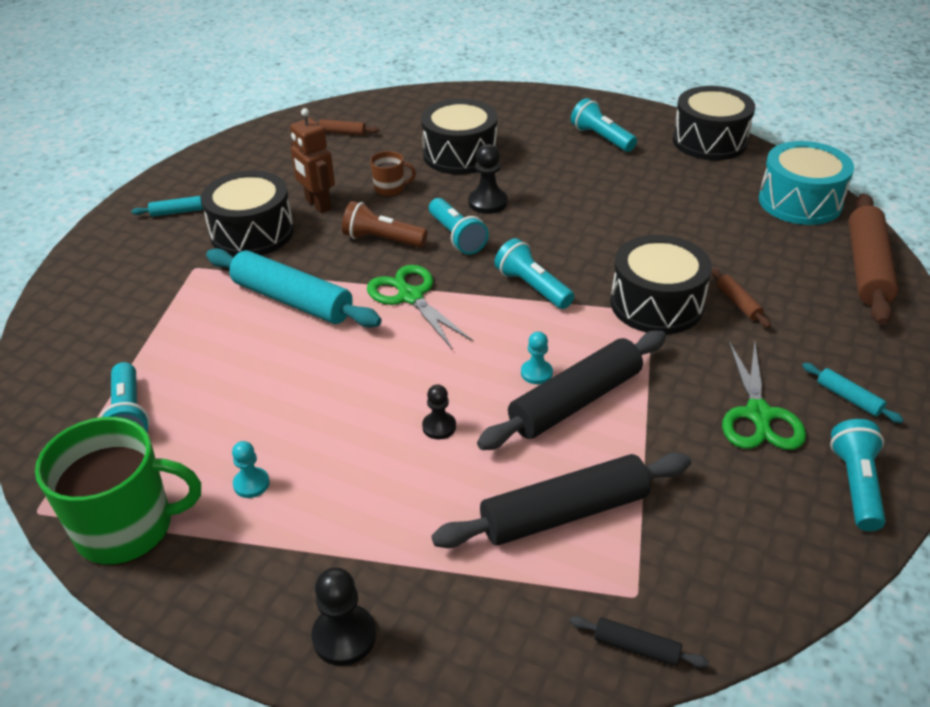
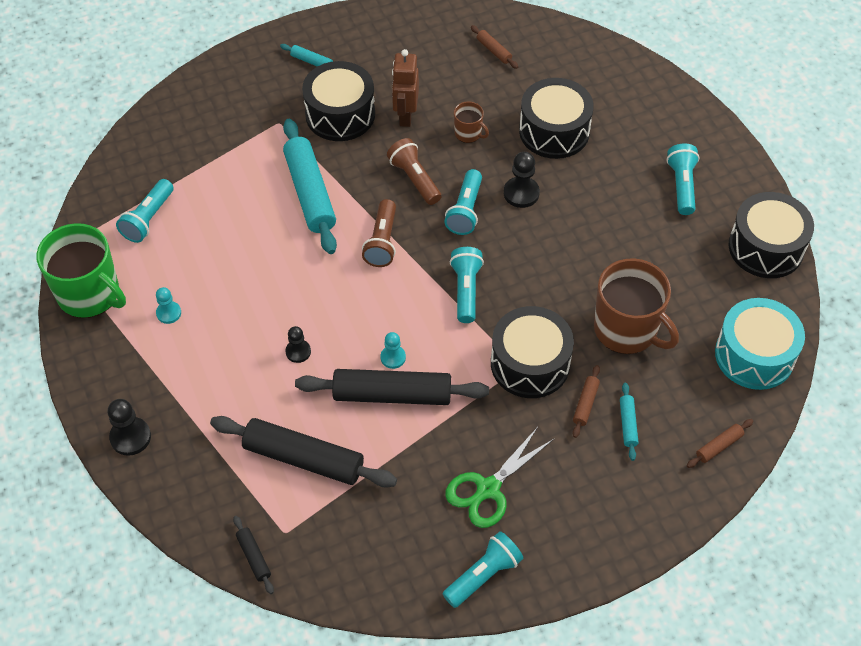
camera: 40 degrees right, 15 degrees up
green scissors [367,265,473,349] -> brown flashlight [362,199,396,267]
turquoise rolling pin [802,363,904,423] -> turquoise rolling pin moved to [620,383,639,461]
brown rolling pin [849,193,898,325] -> brown rolling pin [687,419,754,468], size x0.44
none -> brown mug [594,259,679,354]

